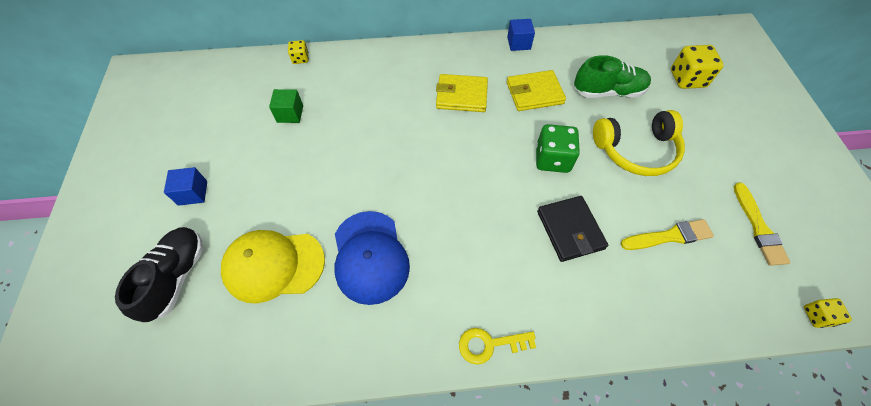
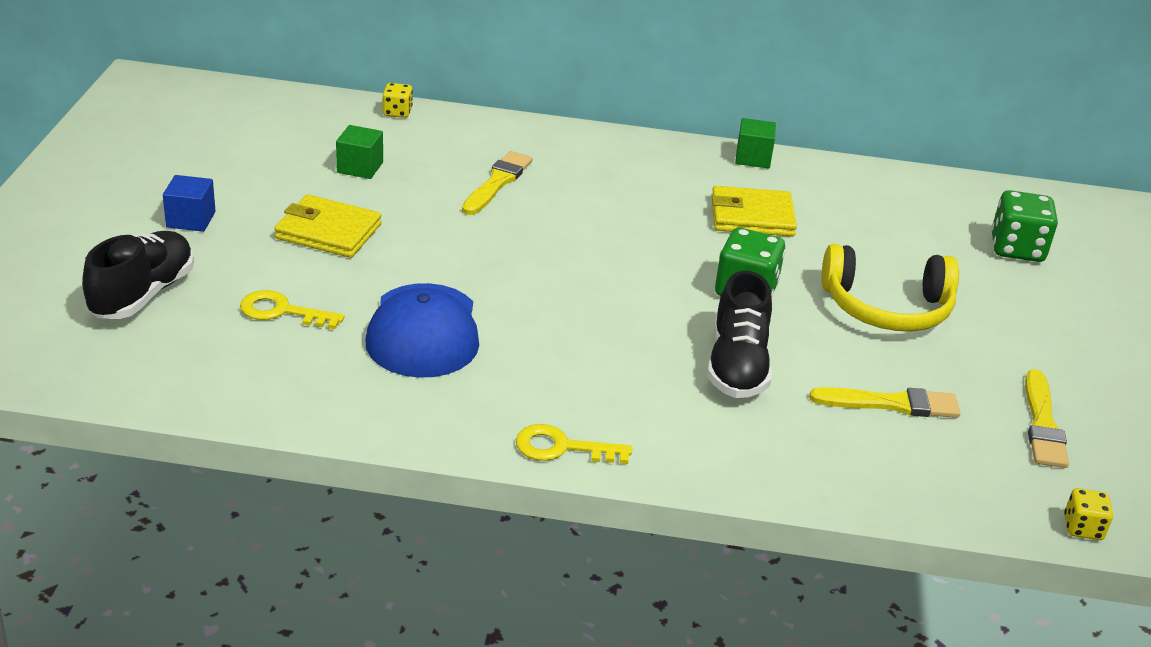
camera: 10 degrees right, 25 degrees down
yellow cap [221,230,325,303] -> yellow key [240,290,344,329]
yellow wallet [436,74,488,112] -> yellow wallet moved to [274,194,381,258]
blue cube [507,19,535,51] -> green cube [735,118,776,169]
black wallet [537,196,608,262] -> black shoe [707,271,772,398]
green shoe [574,55,651,98] -> none
yellow dice [671,45,724,89] -> green dice [991,190,1058,262]
none -> yellow brush [462,151,532,215]

